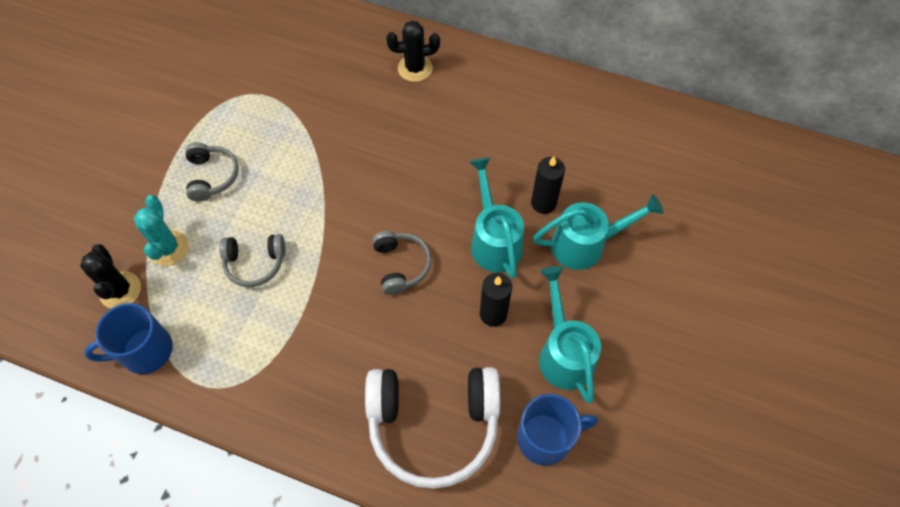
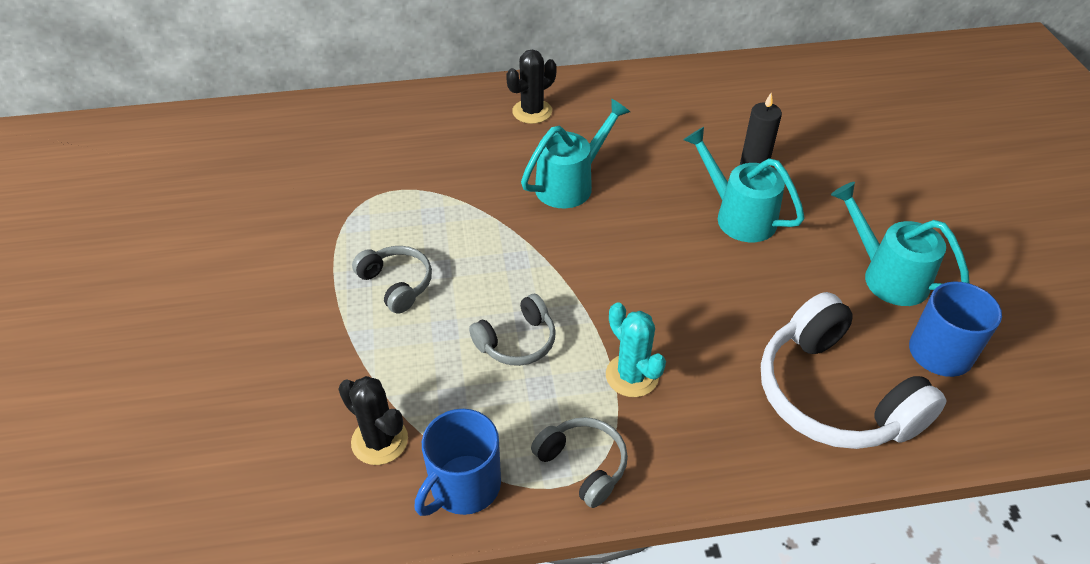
camera: 30 degrees left, 15 degrees down
turquoise cactus [134,195,188,266] -> turquoise cactus moved to [606,302,666,397]
white headphones [365,367,500,489] -> white headphones turned 90 degrees clockwise [761,292,946,449]
grey headphones [372,231,432,295] -> grey headphones moved to [531,417,628,508]
black candle [480,273,512,327] -> none
turquoise watering can [533,194,664,270] -> turquoise watering can moved to [521,99,630,208]

